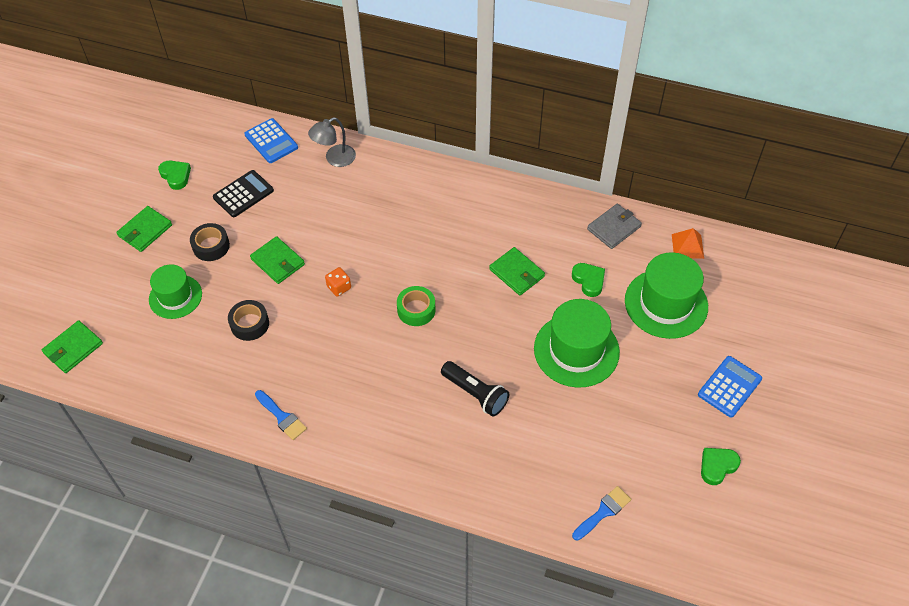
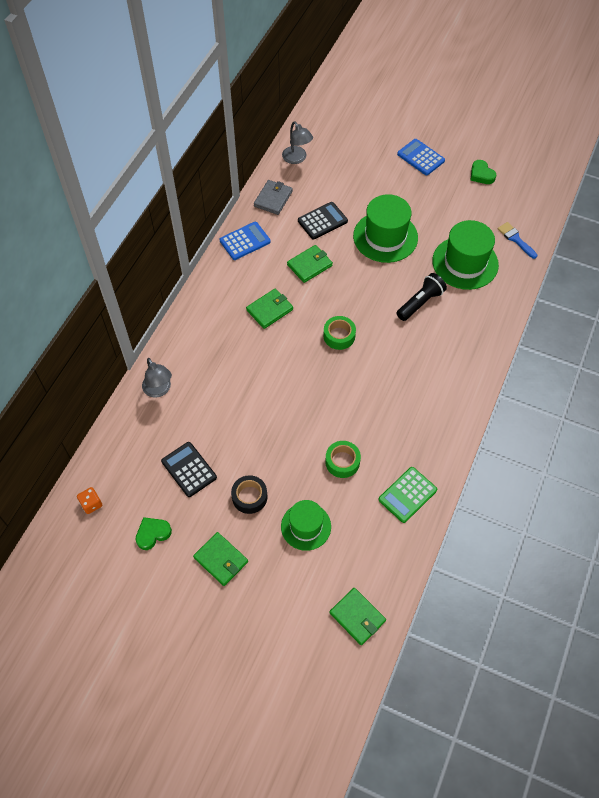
camera: 85 degrees left, 5 degrees up
black tape [228,300,269,341] -> green tape [325,441,361,478]
blue calculator [244,118,298,163] -> blue calculator moved to [220,222,271,260]
green wallet [250,236,305,284] -> green wallet moved to [246,289,293,329]
blue brush [255,390,307,440] -> none
orange dice [325,267,351,297] -> orange dice moved to [77,487,102,514]
green heart [572,263,605,297] -> black calculator [298,202,348,240]
grey wallet [587,204,642,249] -> grey wallet turned 60 degrees clockwise [254,180,293,215]
green hat [625,252,708,339] -> green hat moved to [432,220,499,290]
orange pyramid [672,228,704,259] -> grey lamp [282,121,313,164]
none -> green calculator [378,467,437,523]

